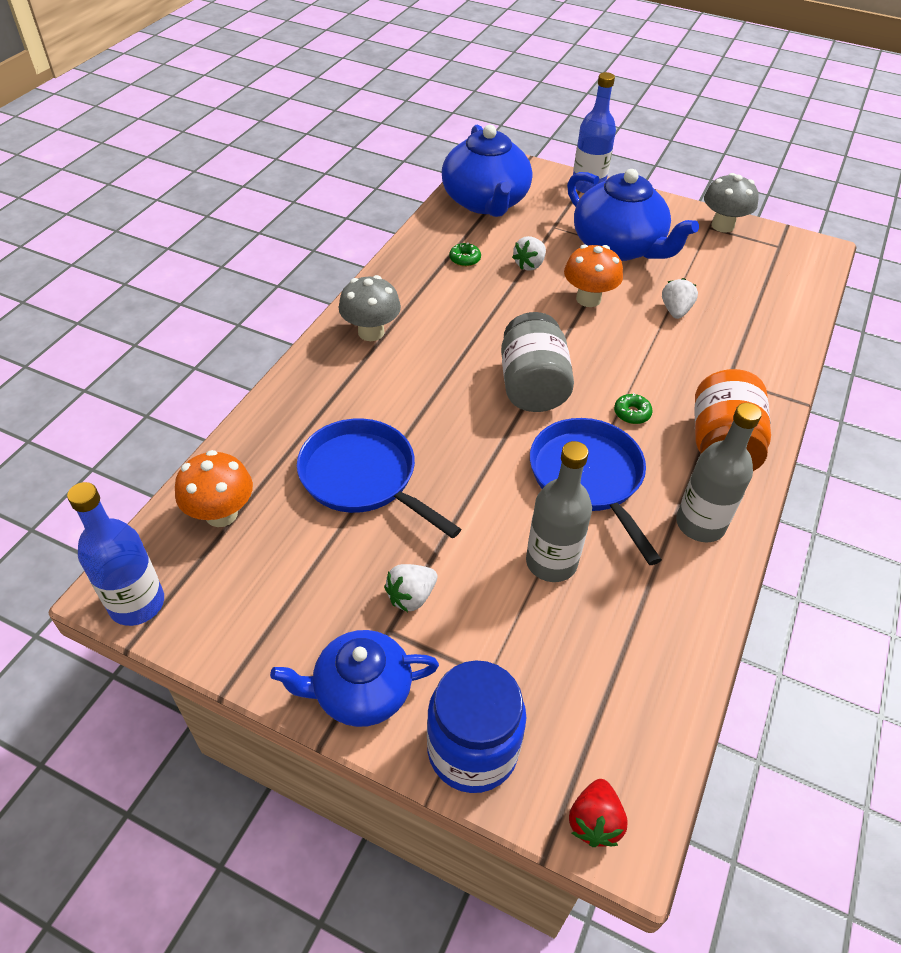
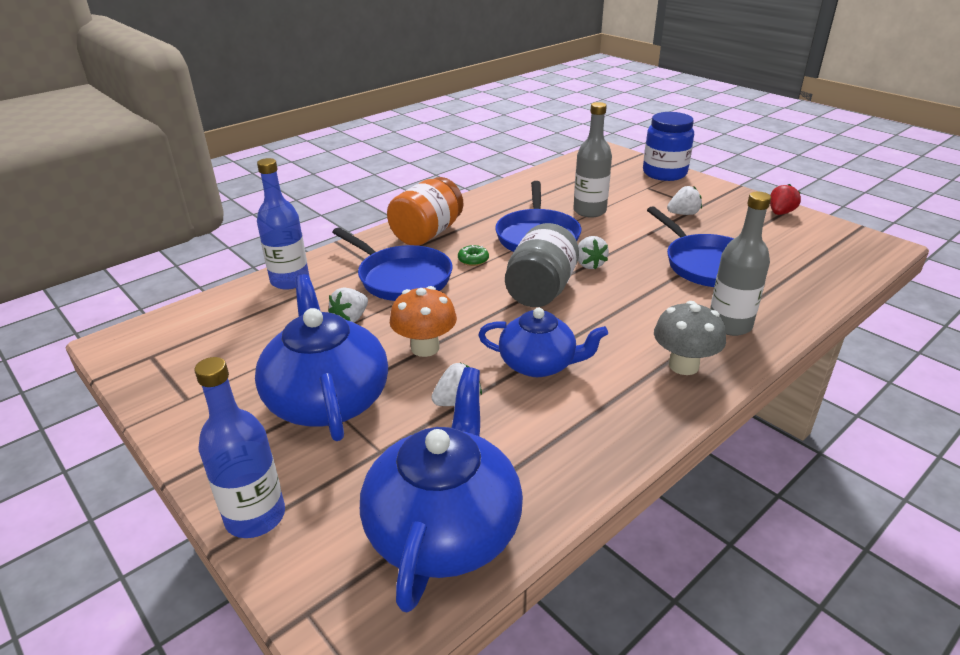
camera: 155 degrees left, 15 degrees down
blue bottle [67,482,164,626] -> blue bottle moved to [257,158,309,290]
orange mushroom [175,450,253,527] -> none
blue teapot [270,630,439,727] -> blue teapot moved to [478,308,608,377]
green donut [449,242,481,267] -> none
red strawberry [569,779,628,847] -> red strawberry moved to [770,184,801,215]
grey bottle [676,403,762,542] -> grey bottle moved to [710,192,771,336]
grey mushroom [704,173,759,233] -> none
none -> blue pan [332,228,453,301]
none -> white strawberry [578,236,609,269]

